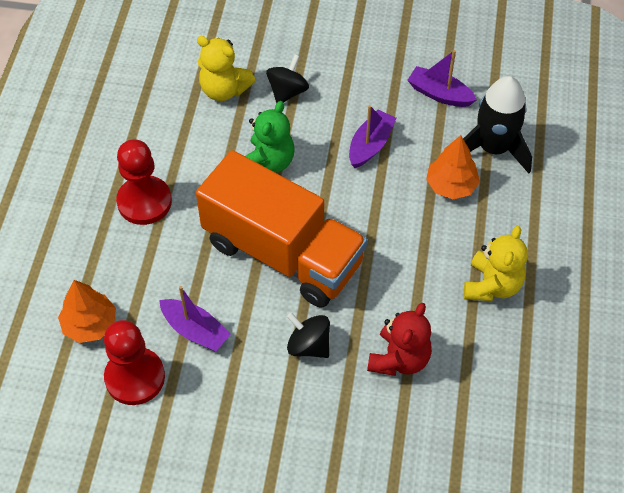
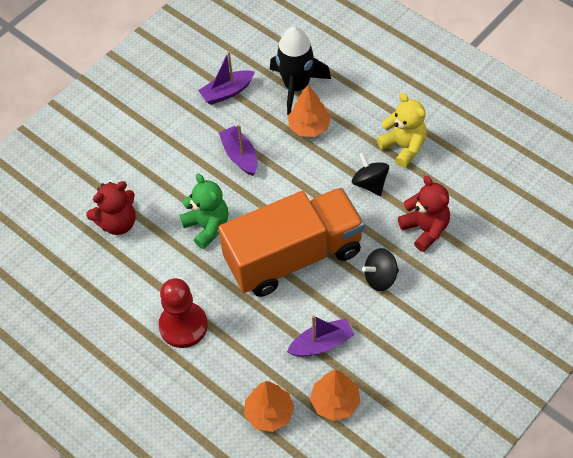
camera: 55 degrees left, 0 degrees up
red pawn [104,320,165,405] -> orange tree [310,370,360,421]
yellow teddy bear [197,36,255,101] -> red teddy bear [86,181,135,235]
black spinning top [266,54,309,104] -> black spinning top moved to [352,153,389,196]

